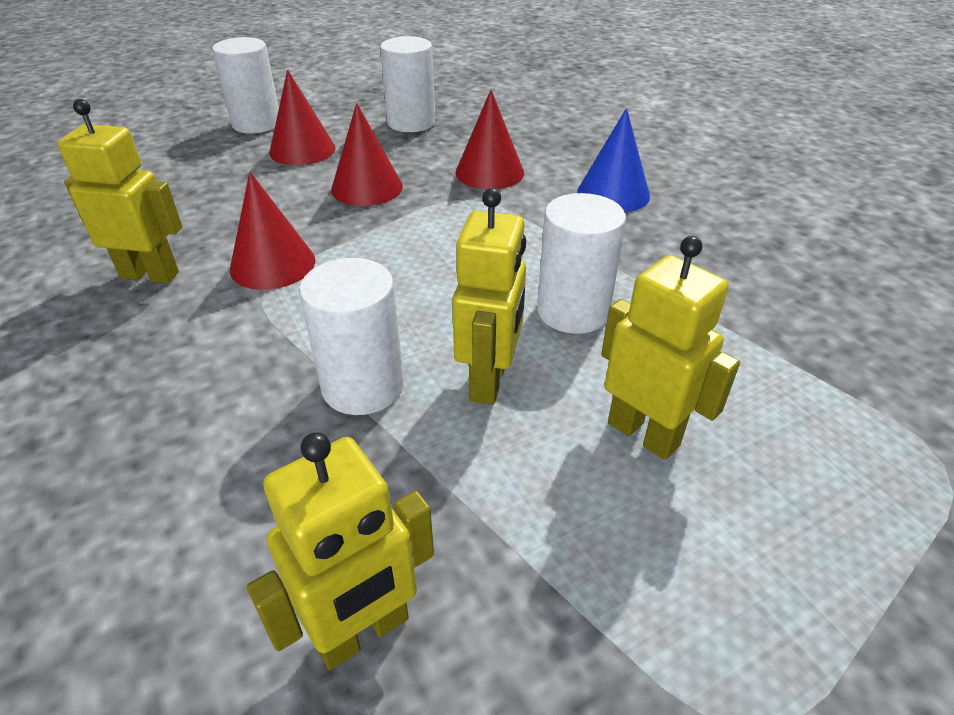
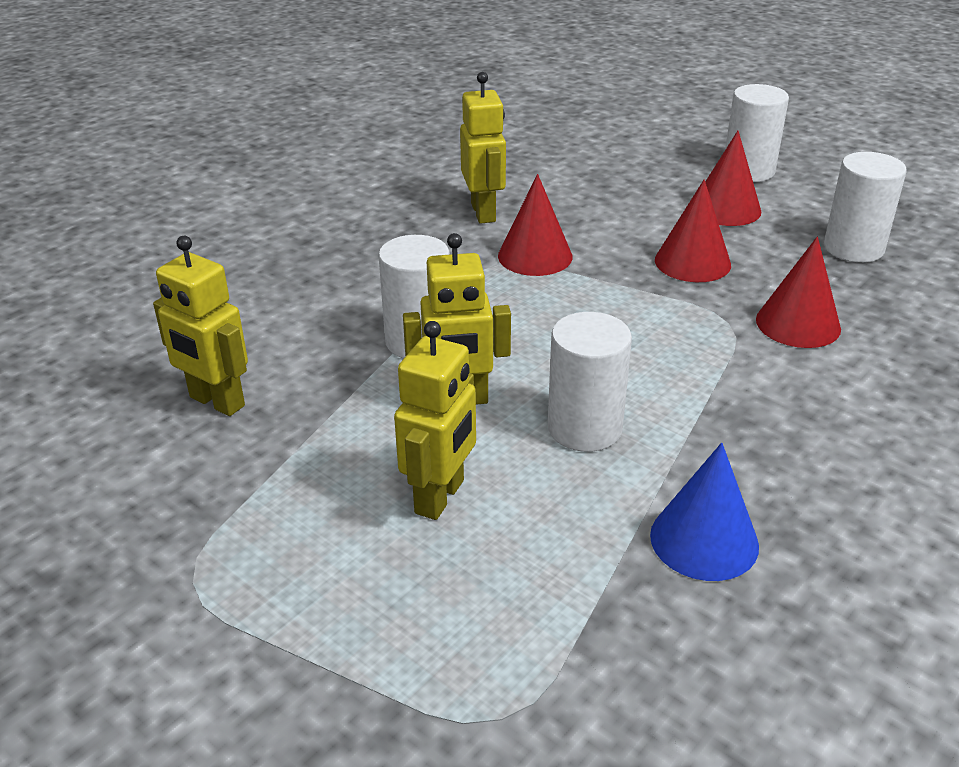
camera: 70 degrees right, 5 degrees down
blue cone [577,108,650,212] -> blue cone moved to [650,443,759,581]

